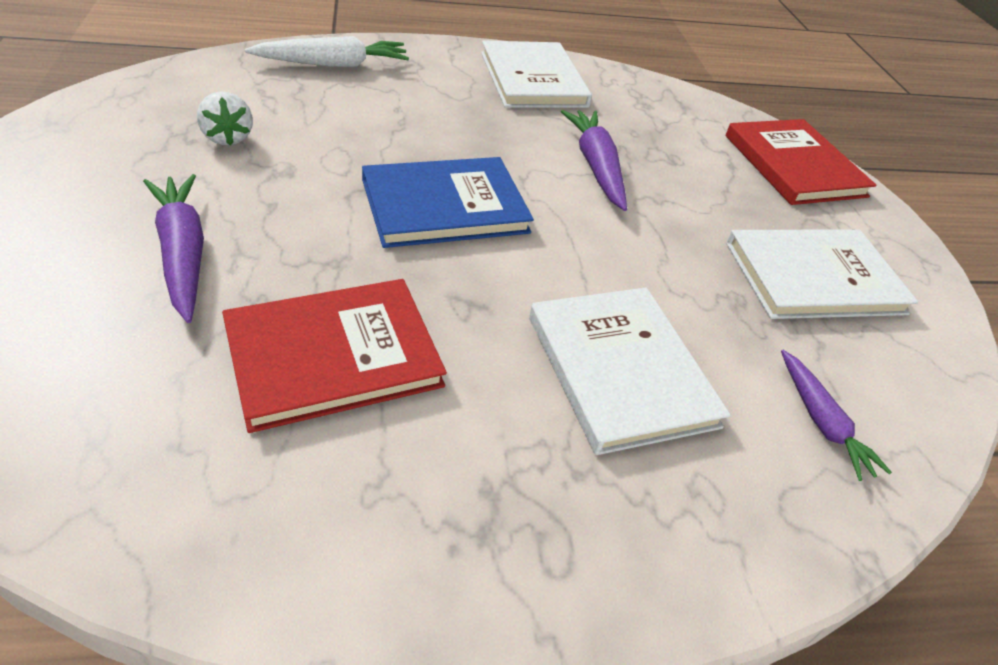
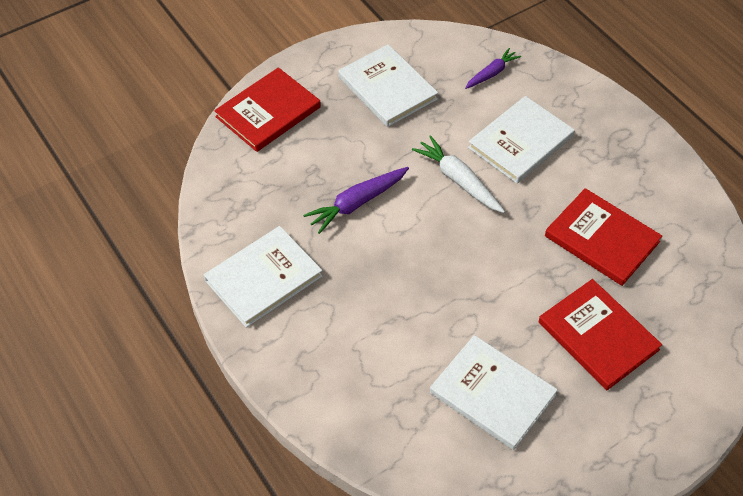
camera: 110 degrees left, 10 degrees up
purple carrot [143,174,204,323] -> red book [538,279,662,390]
white strawberry [197,91,253,146] -> white book [430,335,558,450]
white carrot [245,36,409,67] -> white carrot moved to [412,135,505,213]
blue book [362,157,534,248] -> none

